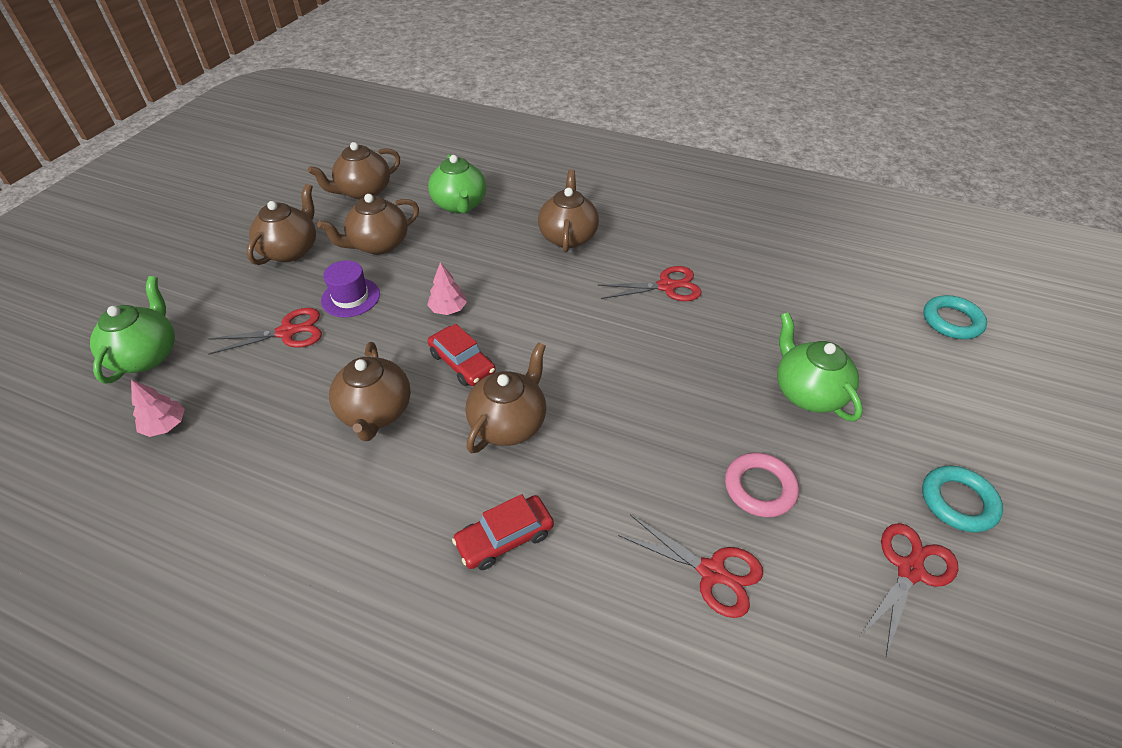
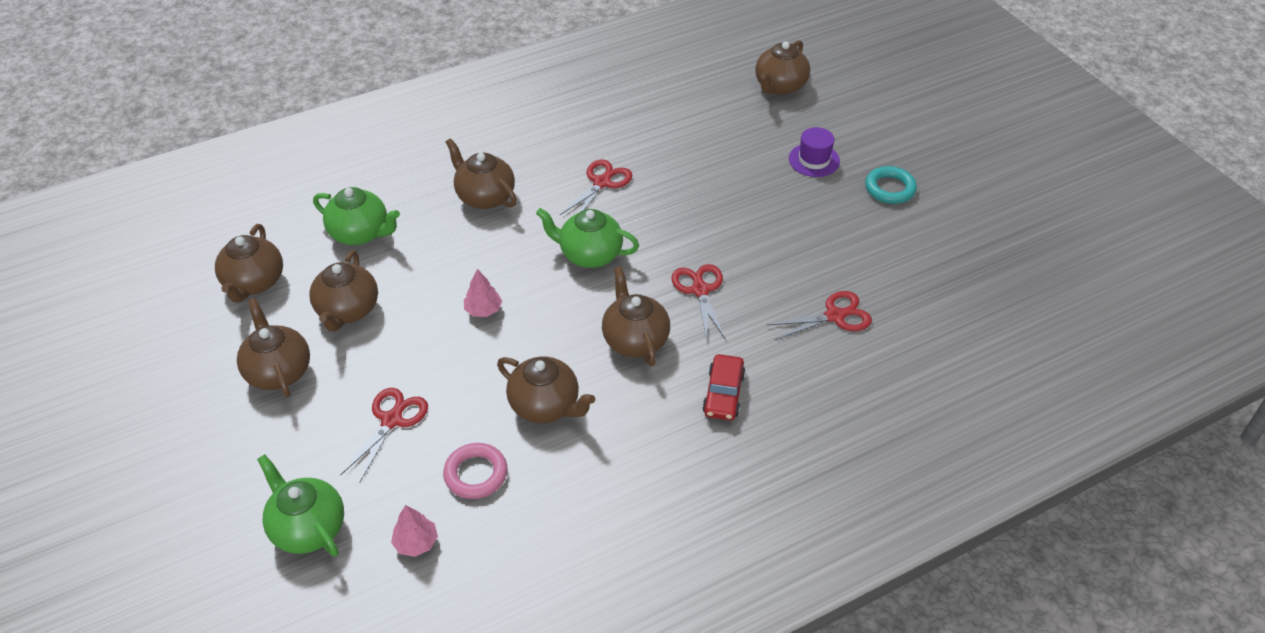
camera: 50 degrees left, 0 degrees up
purple hat [321,260,380,317] -> purple hat moved to [789,127,840,177]
red car [427,324,496,386] -> none
pink ring [725,452,799,517] -> pink ring moved to [443,443,507,499]
green teapot [777,312,863,421] -> green teapot moved to [536,208,639,268]
red scissors [859,523,958,657] -> red scissors moved to [671,264,726,340]
turquoise ring [923,295,987,339] -> brown teapot [755,40,810,95]

